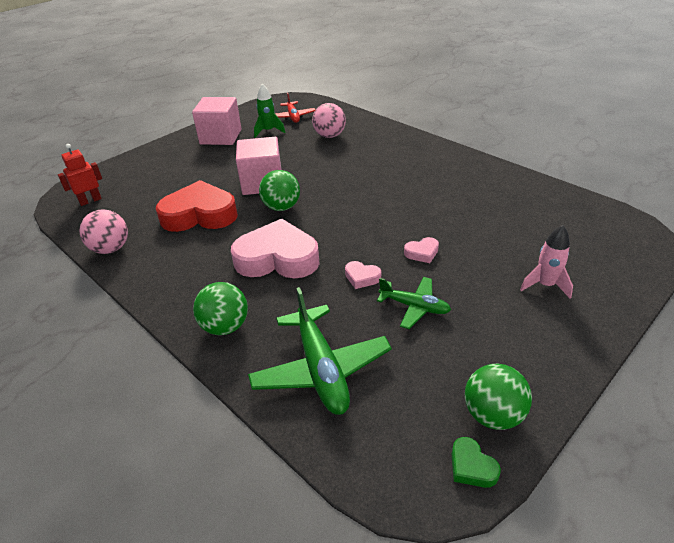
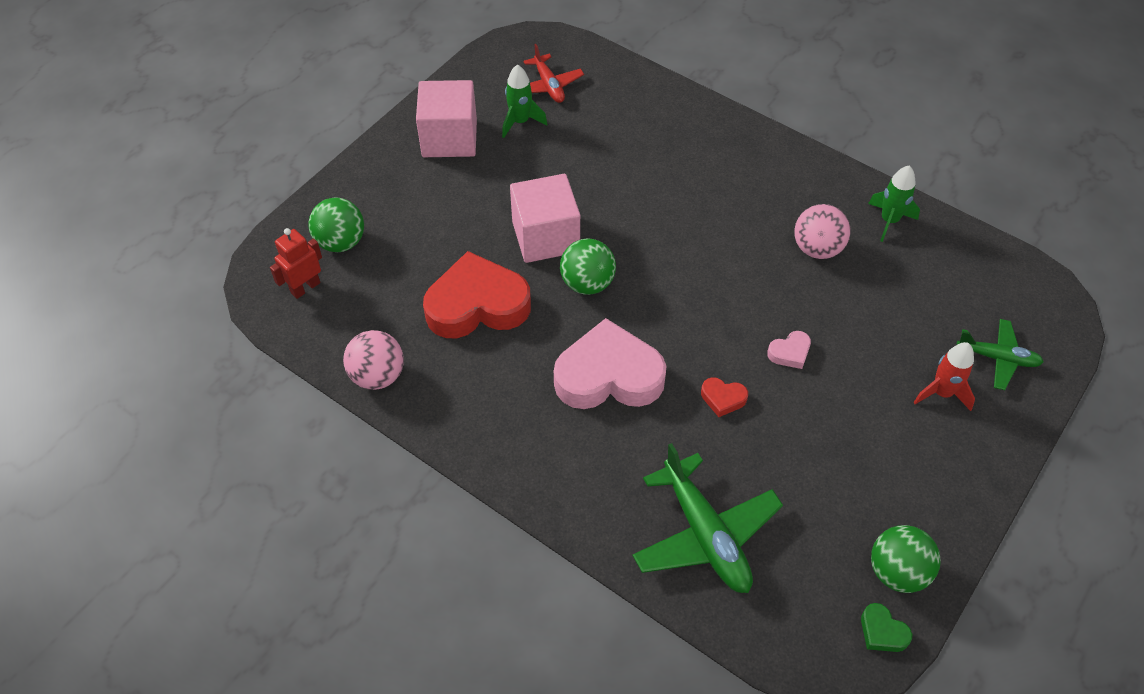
camera: 10 degrees left, 15 degrees up
green ball [193,282,248,335] -> green ball moved to [308,197,364,252]
pink ball [312,103,346,138] -> pink ball moved to [794,204,851,259]
pink heart [345,261,381,289] -> red heart [701,377,748,417]
green plane [377,277,451,329] -> green plane moved to [956,319,1044,390]
pink rocket [520,225,573,299] -> red rocket [913,342,975,411]
none -> green rocket [868,165,920,242]

